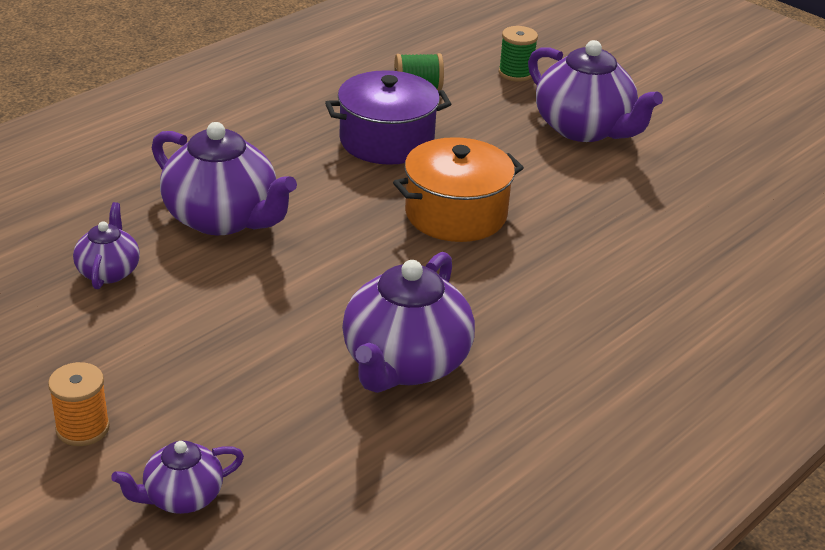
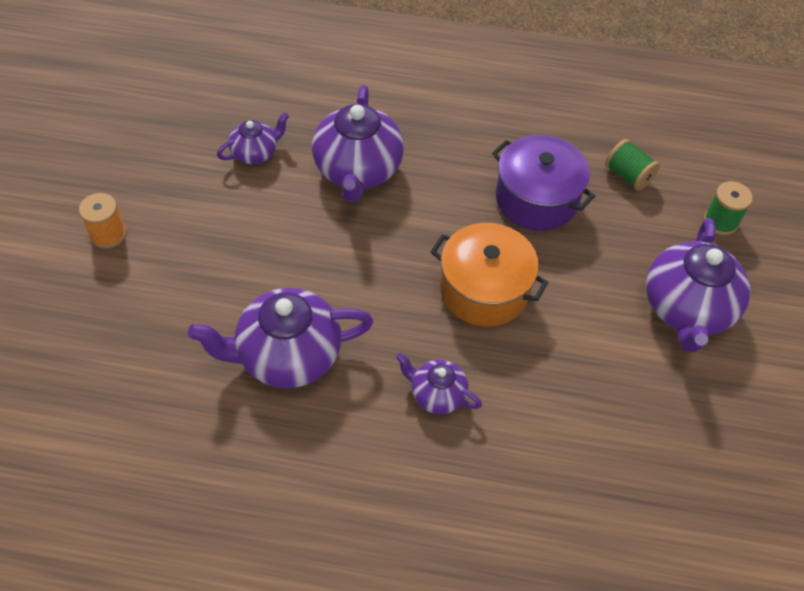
camera: 55 degrees right, 20 degrees up
purple teapot [111,441,244,514] -> purple teapot moved to [396,353,482,414]

